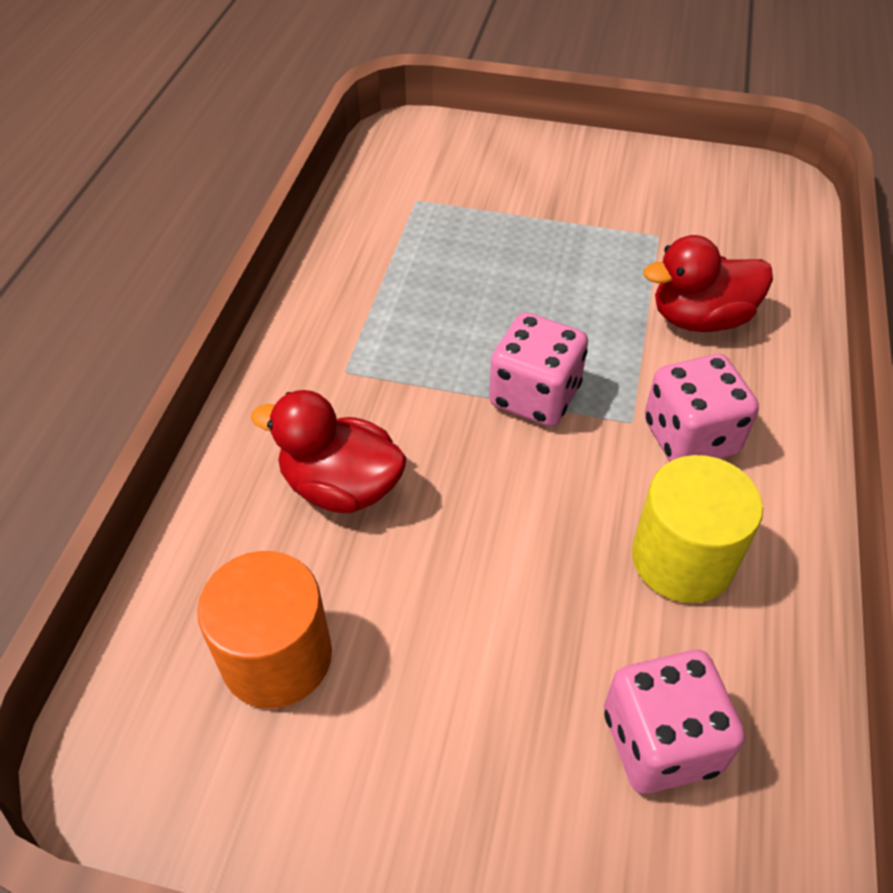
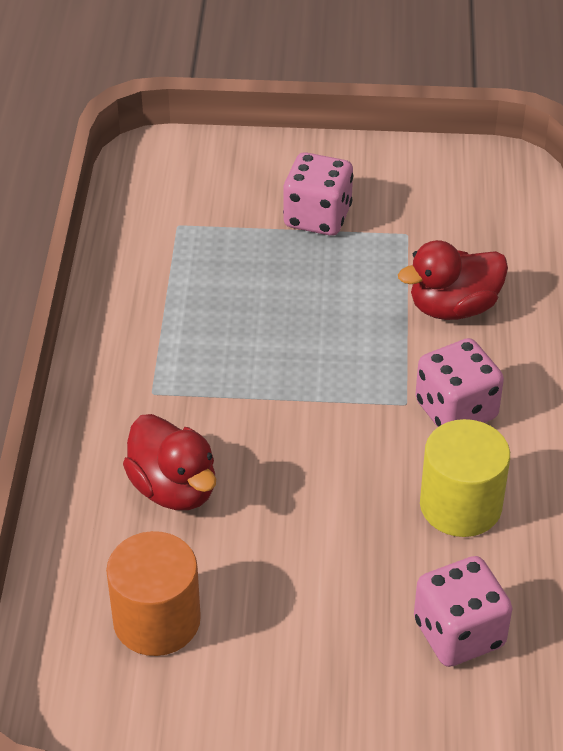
camera: 10 degrees left, 5 degrees down
red duck [251,390,407,513] -> red duck turned 135 degrees counterclockwise [123,414,216,510]
pink dice [489,312,588,427] -> pink dice moved to [283,152,353,236]

